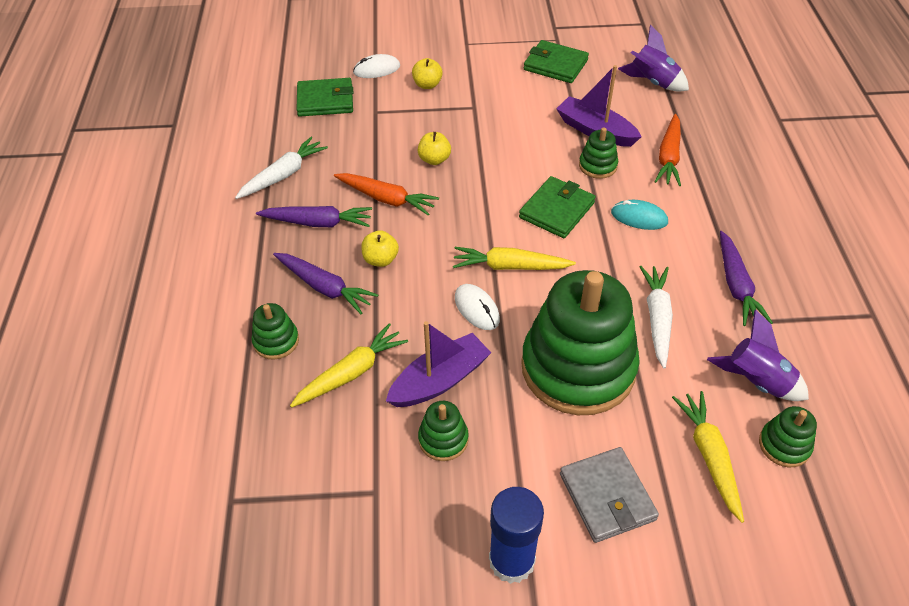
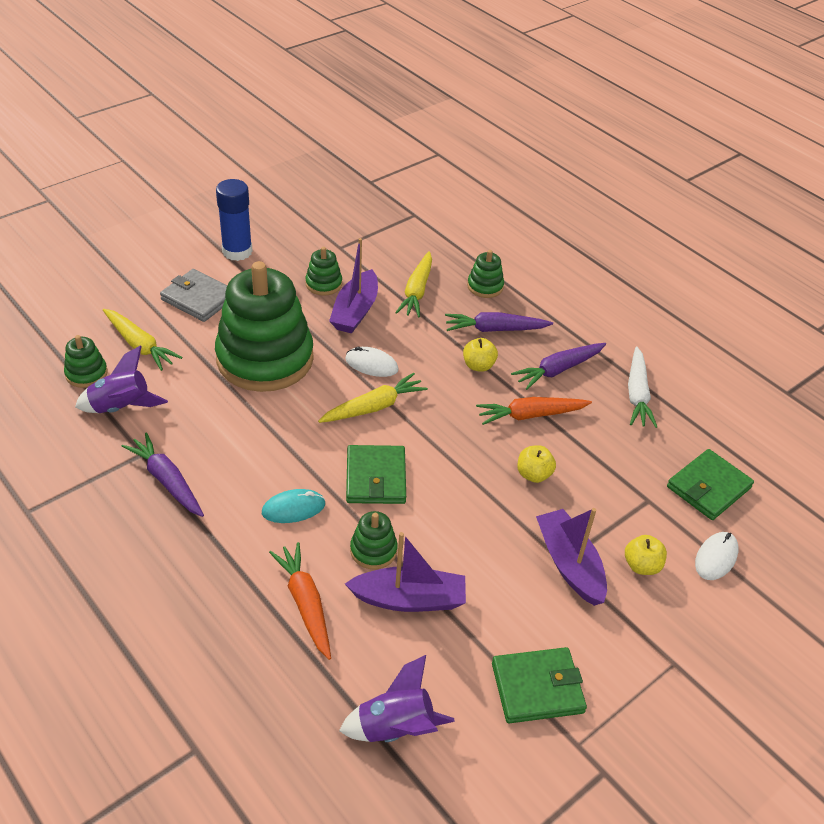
camera: 140 degrees right, 5 degrees down
white carrot [640,266,673,368] -> none
none -> purple boat [536,508,607,606]

